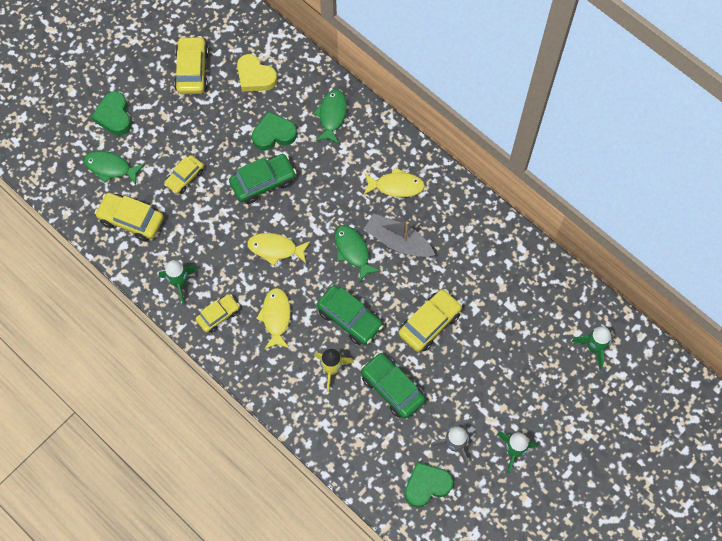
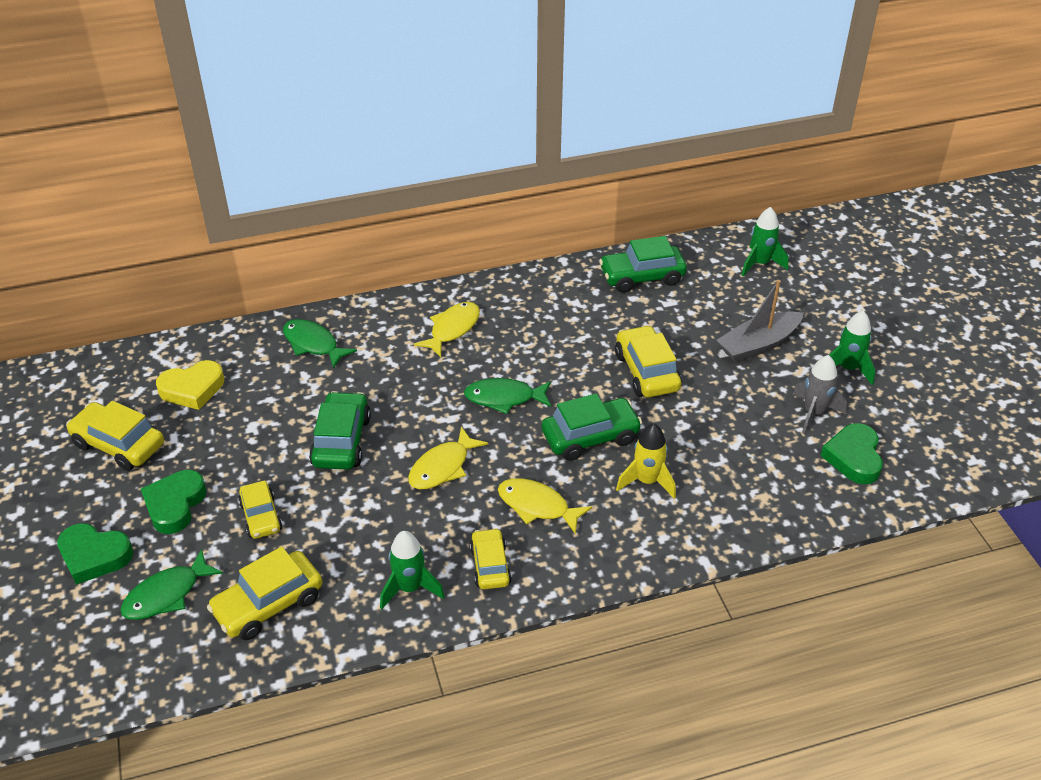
camera: 60 degrees left, 25 degrees down
green heart [252,112,297,151] -> green heart moved to [141,470,207,534]
green car [361,353,425,419] -> green car moved to [599,236,687,293]
grey boat [364,213,435,257] -> grey boat moved to [716,280,804,362]

